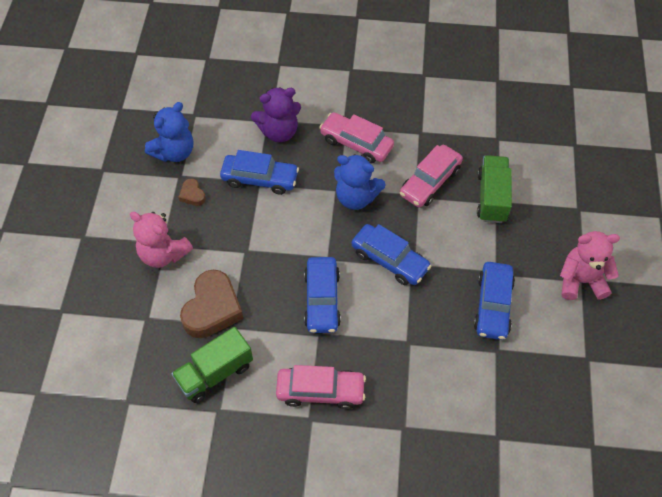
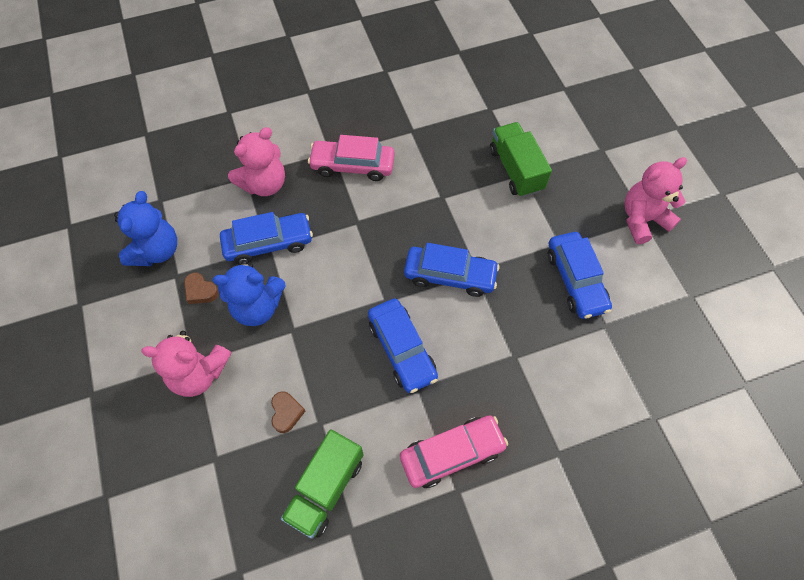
camera: 25 degrees left, 5 degrees up
brown heart [180,270,244,338] -> brown heart [271,391,306,433], size x0.47
purple teddy bear [251,87,301,142] -> pink teddy bear [228,127,285,196]
blue teddy bear [334,154,386,210] -> blue teddy bear moved to [213,261,286,326]
pink car [400,145,463,207] -> none

